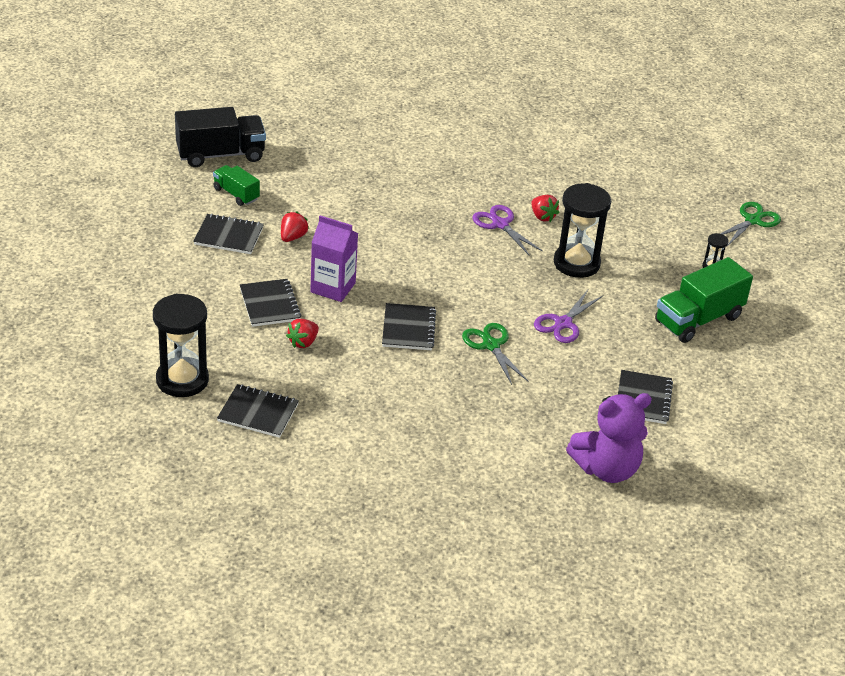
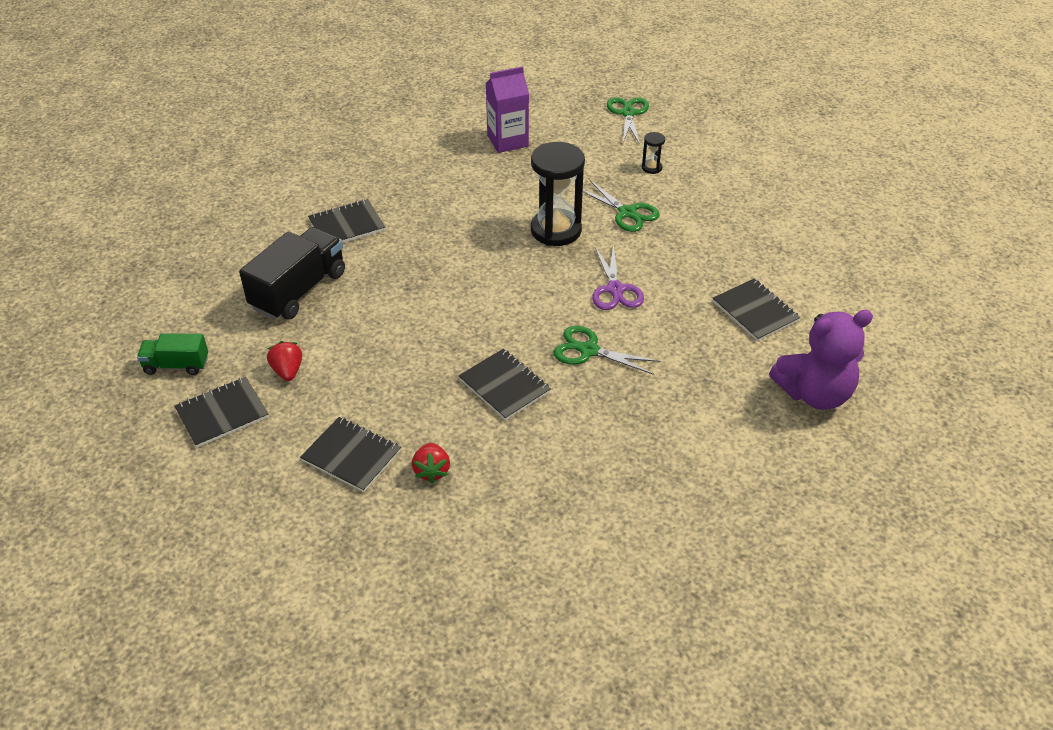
camera: 40 degrees left, 5 degrees up
black hourglass [153,294,209,397] -> none
black truck [175,107,266,167] -> black truck moved to [239,227,345,320]
black notebook [217,384,299,438] -> black notebook moved to [308,199,385,243]
purple carton [310,215,358,302] -> purple carton moved to [486,66,529,153]
purple scissors [472,205,542,256] -> none
red strawberry [531,195,560,222] -> none
purple teddy bear [566,393,652,483] -> purple teddy bear turned 45 degrees clockwise [769,310,873,410]
green truck [655,257,753,343] -> none
none -> green scissors [583,180,660,232]

